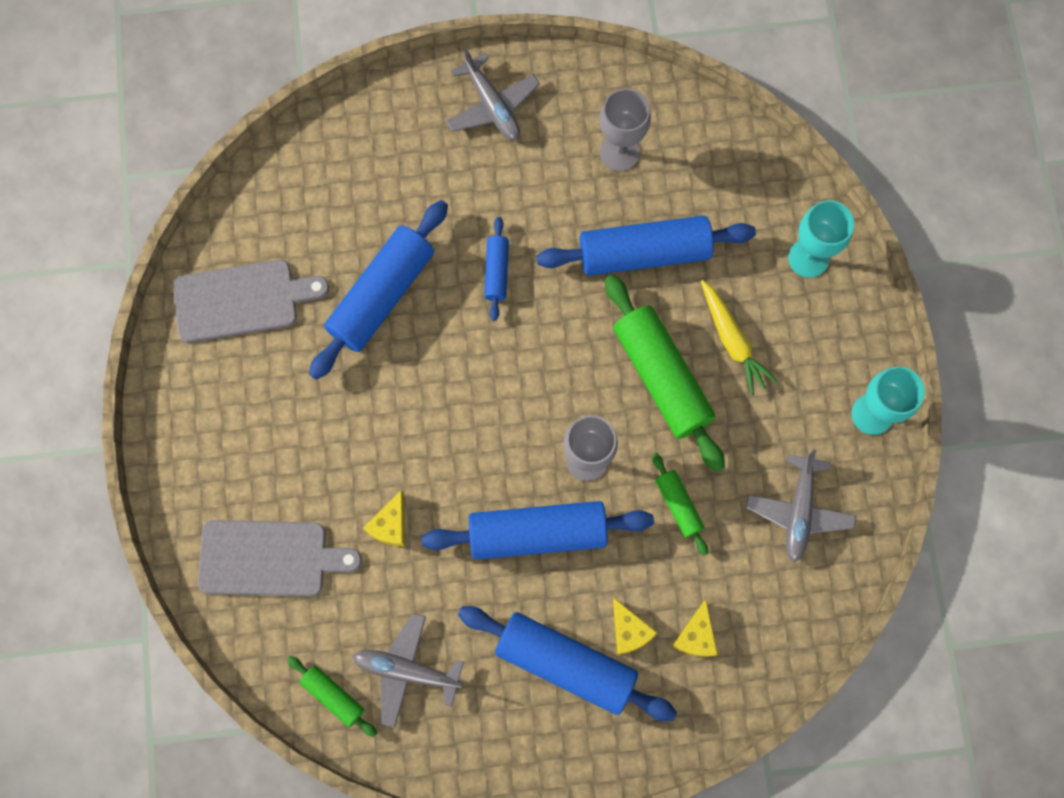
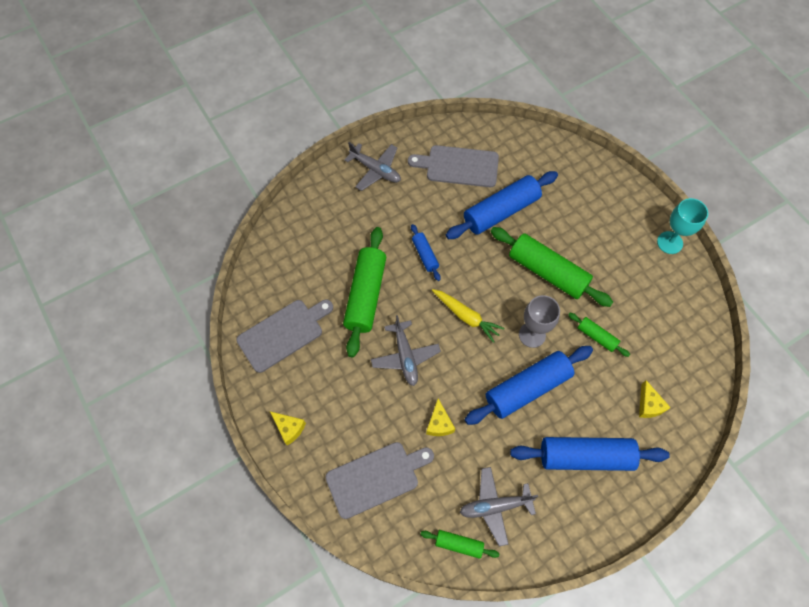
camera: 25 degrees left, 10 degrees down
blue rolling pin [309,200,448,380] -> green rolling pin [343,227,386,357]
grey goblet [600,88,651,171] -> grey cutting board [408,145,499,187]
yellow cheese [613,598,657,655] -> yellow cheese moved to [270,412,306,446]
yellow carrot [701,280,778,396] -> yellow carrot moved to [432,289,504,343]
grey plane [746,450,856,562] -> grey plane moved to [371,315,441,386]
turquoise goblet [788,200,854,278] -> none

